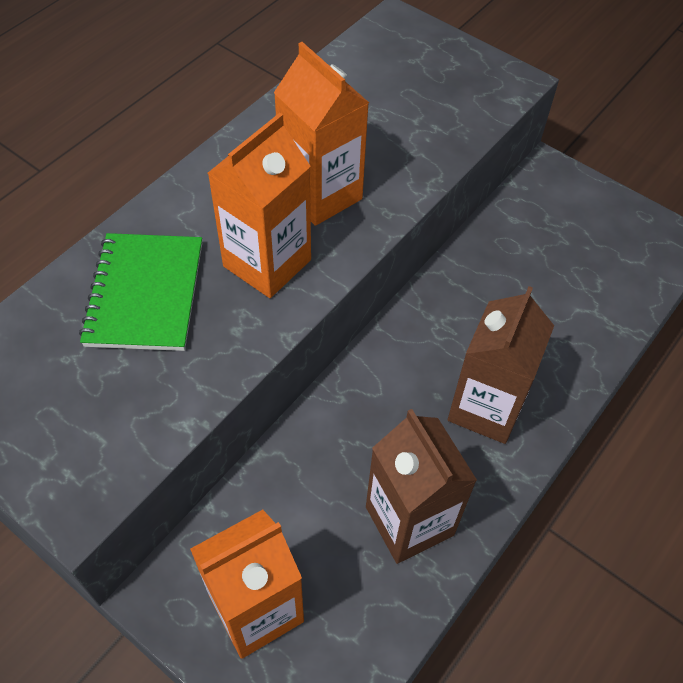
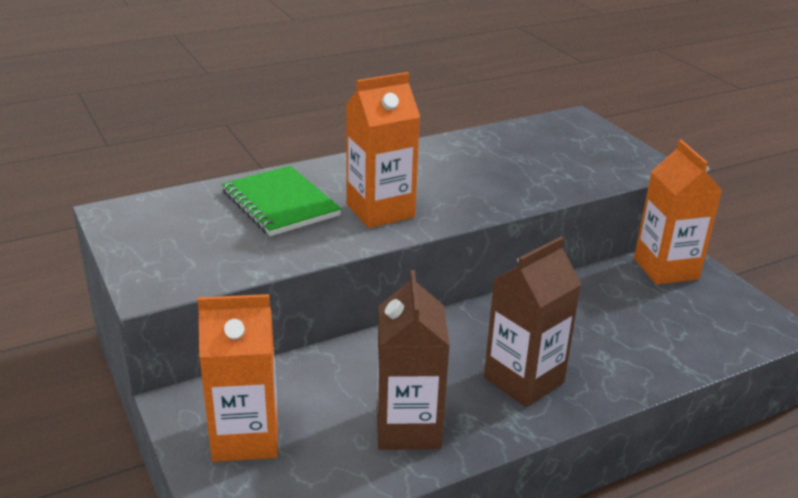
camera: 25 degrees right, 25 degrees down
green notebook [79,233,202,351] -> green notebook turned 60 degrees counterclockwise [222,166,342,236]
orange carton [274,42,369,226] -> orange carton moved to [634,140,722,285]

